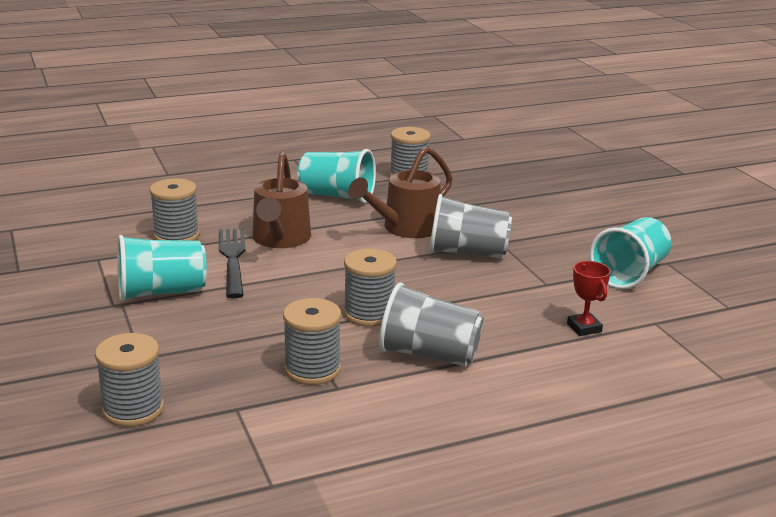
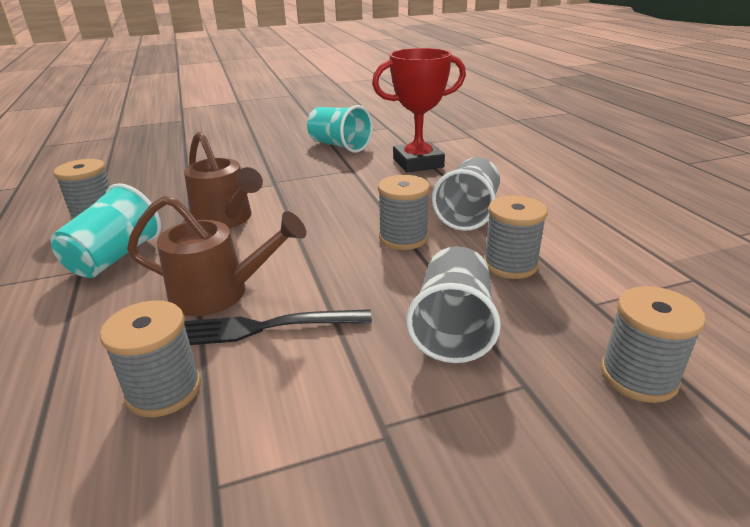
camera: 85 degrees left, 5 degrees up
turquoise cup [117,235,207,301] -> none
grey cup [429,194,512,258] -> grey cup moved to [406,246,501,363]
red trophy [567,261,611,336] -> red trophy [372,48,466,173], size x2.19

